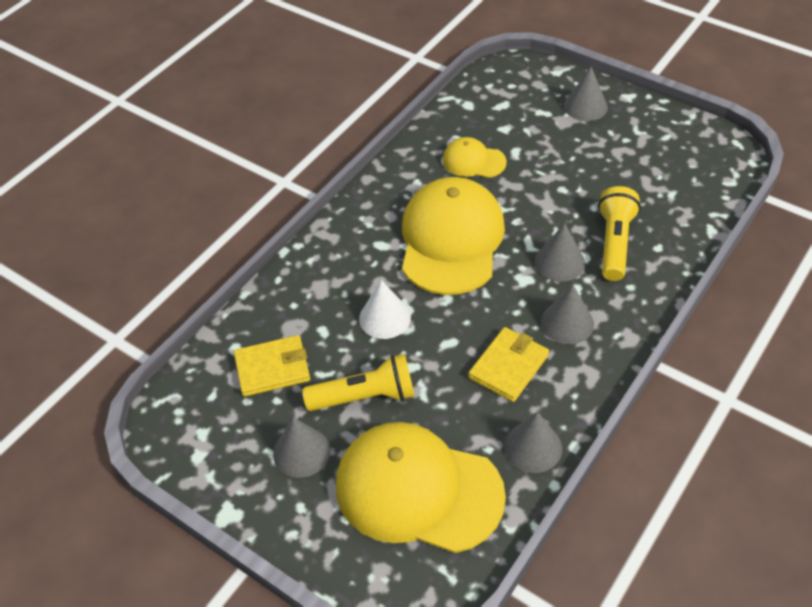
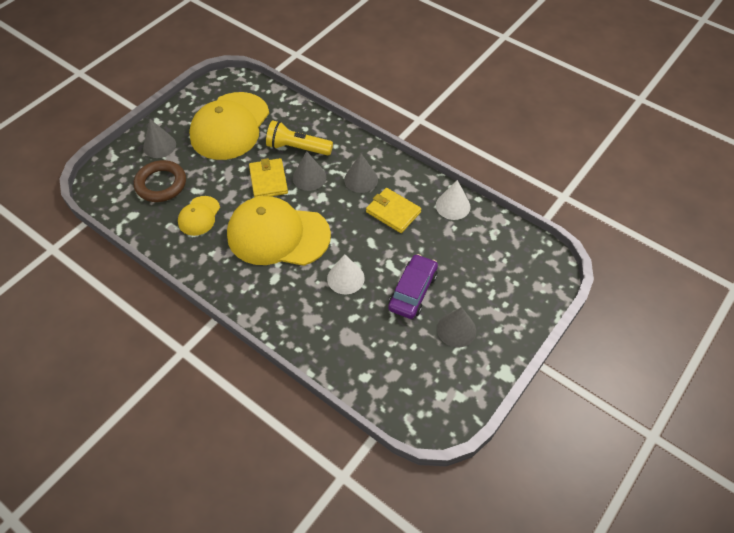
camera: 90 degrees left, 5 degrees up
yellow wallet [234,335,310,397] -> yellow wallet moved to [249,158,288,198]
yellow flashlight [302,354,415,411] -> purple car [388,254,438,319]
yellow cap [336,422,506,553] -> yellow cap moved to [189,92,269,160]
grey cone [504,412,562,473] -> white cone [436,180,471,220]
none -> brown ring [134,160,186,202]

